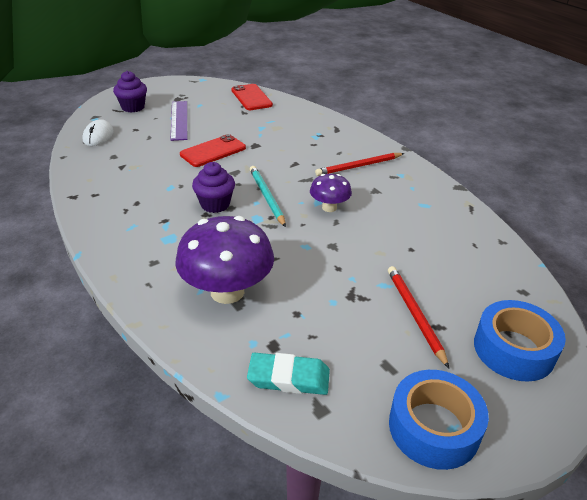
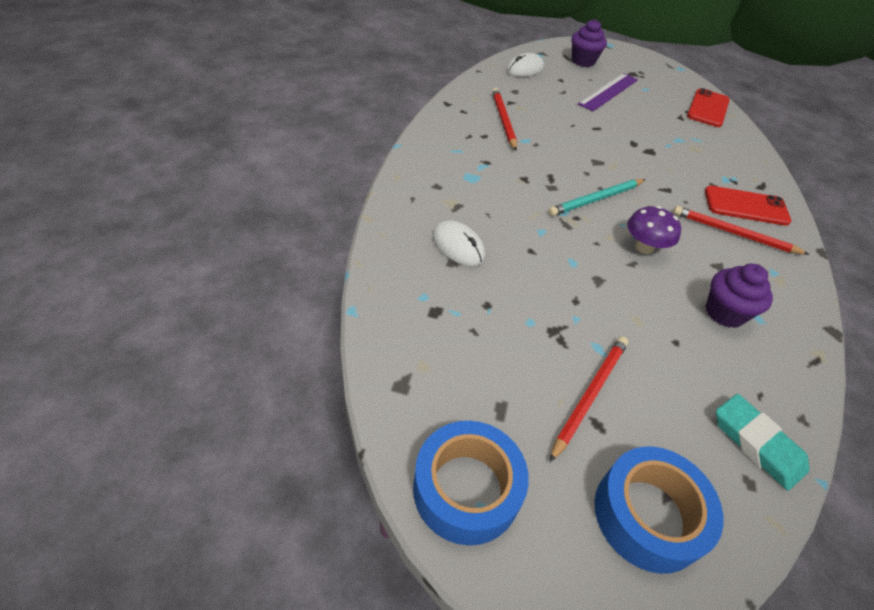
camera: 45 degrees right, 10 degrees up
purple mushroom [175,216,274,304] -> white mouse [433,221,485,266]
red phone [180,134,246,167] -> red phone moved to [705,186,791,226]
purple cupcake [192,162,235,213] -> purple cupcake moved to [706,264,773,328]
turquoise eraser [247,353,330,395] -> turquoise eraser moved to [716,394,809,491]
turquoise pencil [250,166,286,227] -> turquoise pencil turned 150 degrees counterclockwise [548,179,646,216]
none -> red pencil [492,88,517,151]

